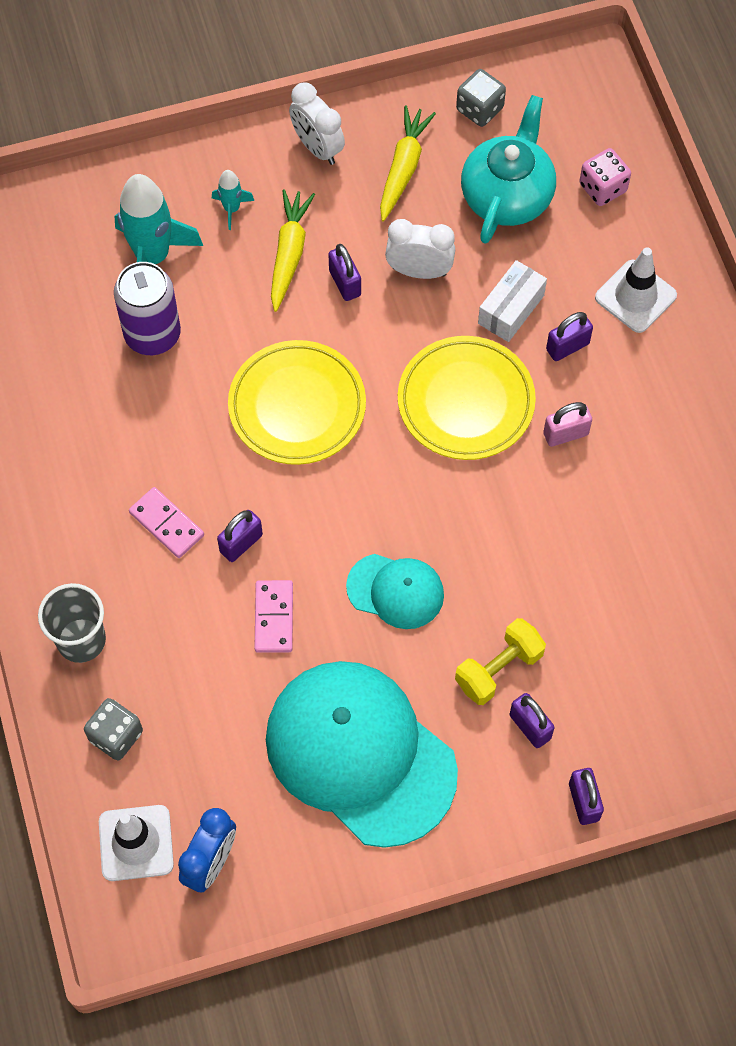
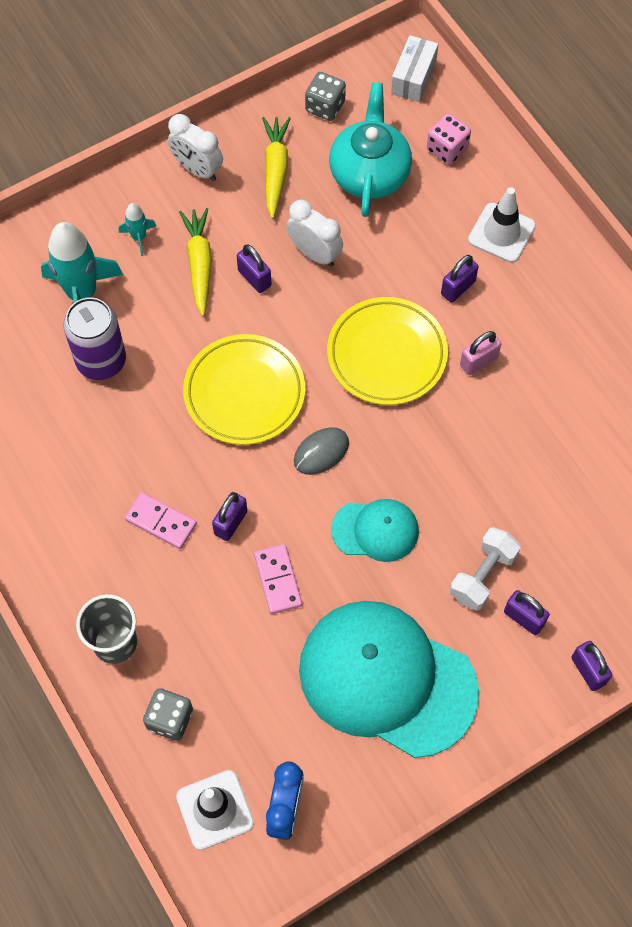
camera: 15 degrees left, 0 degrees up
white clock [385,219,455,279] -> white clock turned 45 degrees clockwise [286,200,343,267]
yellow dumbbell [455,618,546,705] -> white dumbbell [450,527,521,611]
white box [478,260,547,342] -> white box moved to [391,35,438,102]
none -> grey mouse [294,428,349,475]

